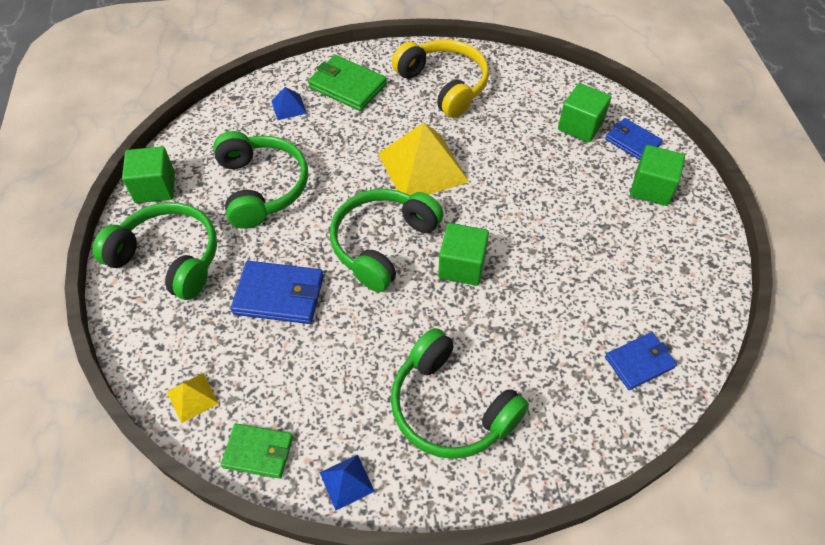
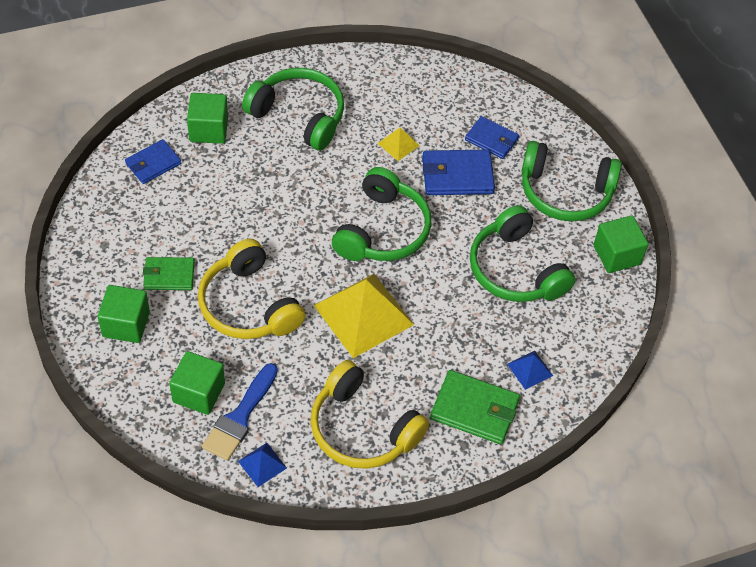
camera: 165 degrees right, 0 degrees up
yellow pyramid [167,373,219,423] -> yellow pyramid moved to [377,127,420,161]
green wallet [221,423,293,479] -> green wallet moved to [143,257,195,290]
blue pyramid [319,455,375,511] -> blue pyramid moved to [238,443,287,487]
green cube [438,223,489,286] -> green cube moved to [187,93,228,144]
blue wallet [605,118,663,160] -> blue wallet moved to [465,116,519,159]
none -> yellow headphones [198,239,305,339]
none -> blue brush [202,363,278,461]

